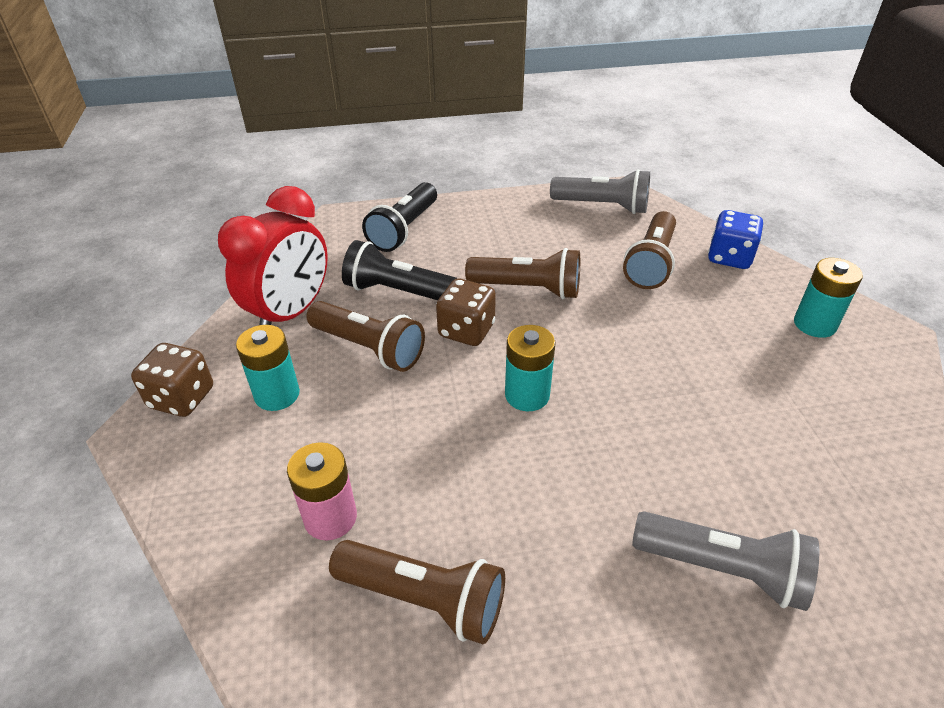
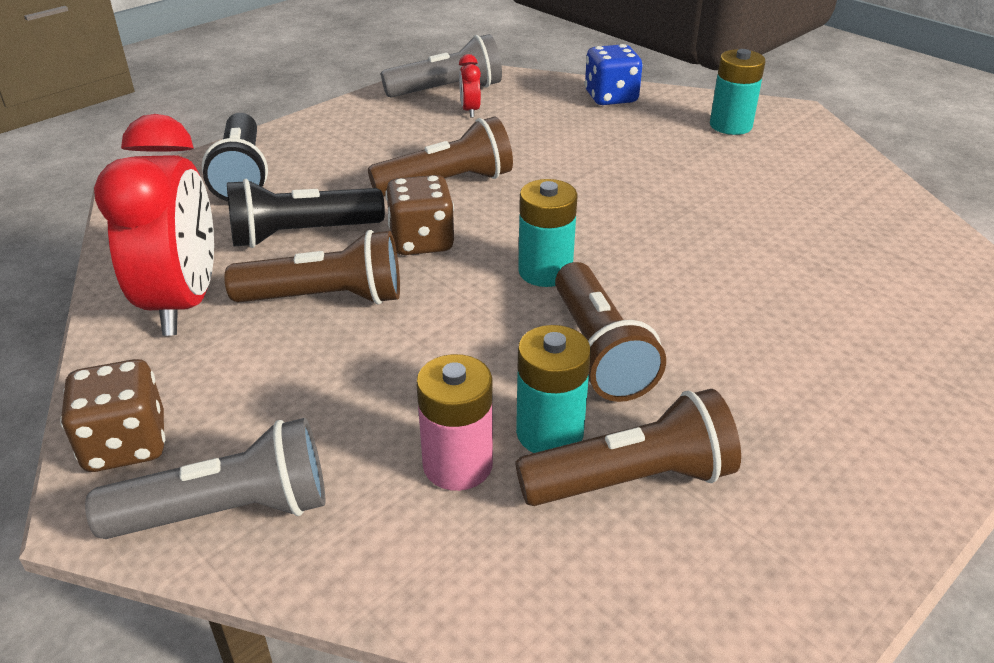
camera: 35 degrees left, 5 degrees down
turquoise battery [236,325,300,411] -> turquoise battery moved to [516,325,591,453]
brown flashlight [623,211,676,289] -> brown flashlight moved to [555,262,666,402]
grey flashlight [632,511,819,611] -> grey flashlight moved to [85,418,325,539]
none -> red clock [459,54,481,118]

